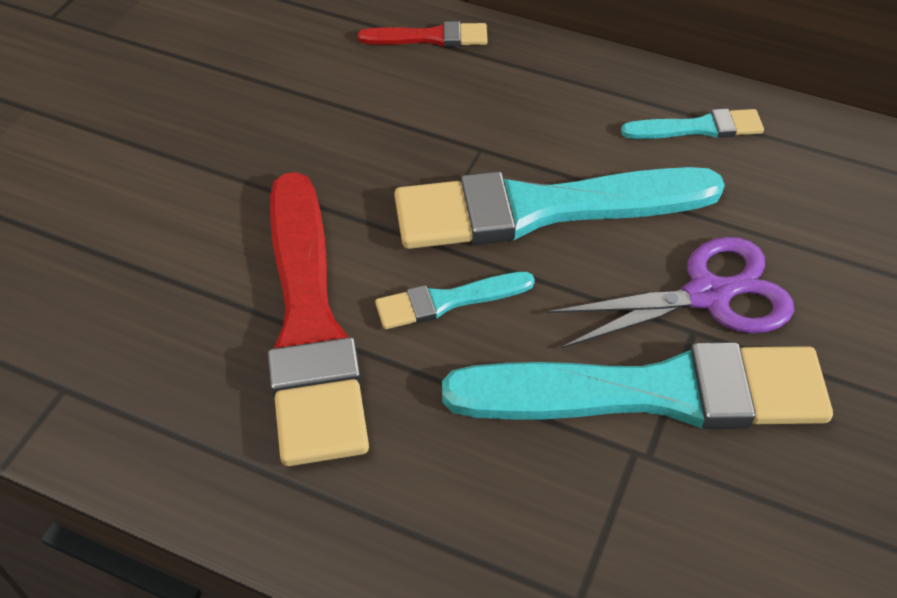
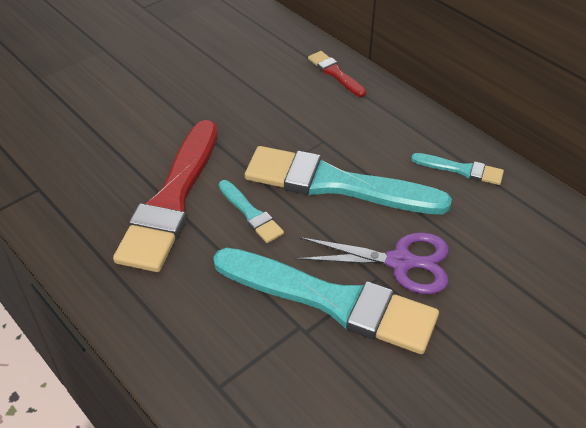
camera: 25 degrees right, 5 degrees down
red brush [358,21,488,47] -> red brush turned 150 degrees counterclockwise [308,51,366,97]
turquoise brush [375,272,535,329] -> turquoise brush turned 135 degrees counterclockwise [219,180,284,243]

